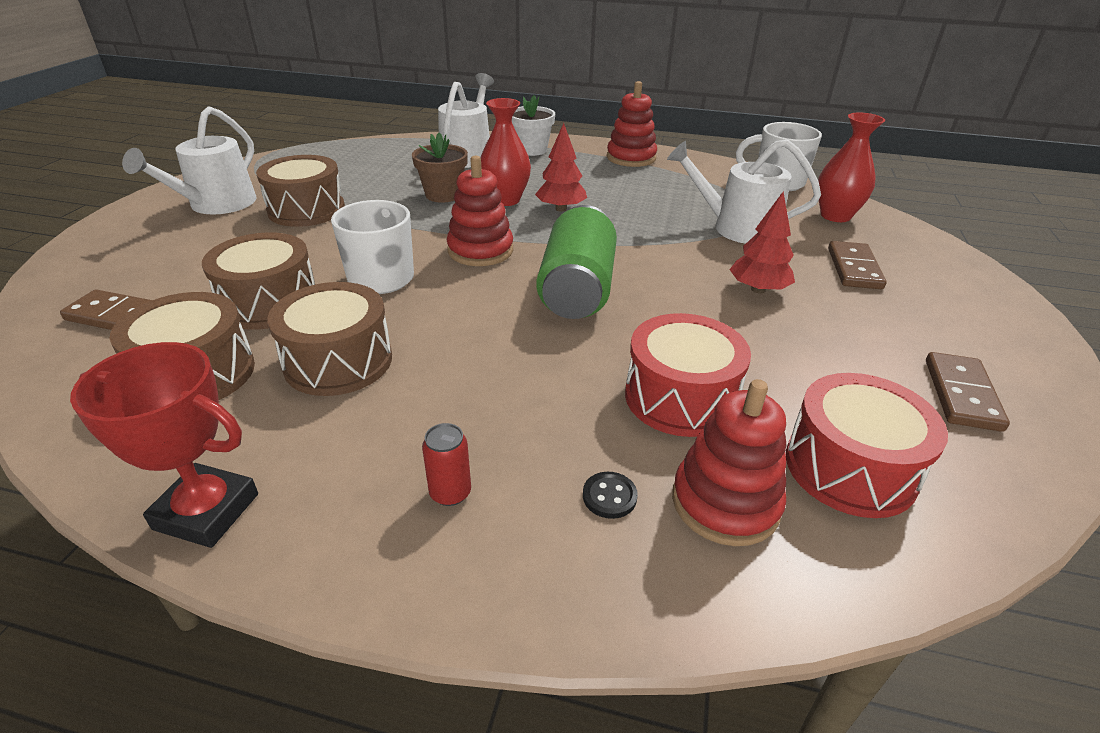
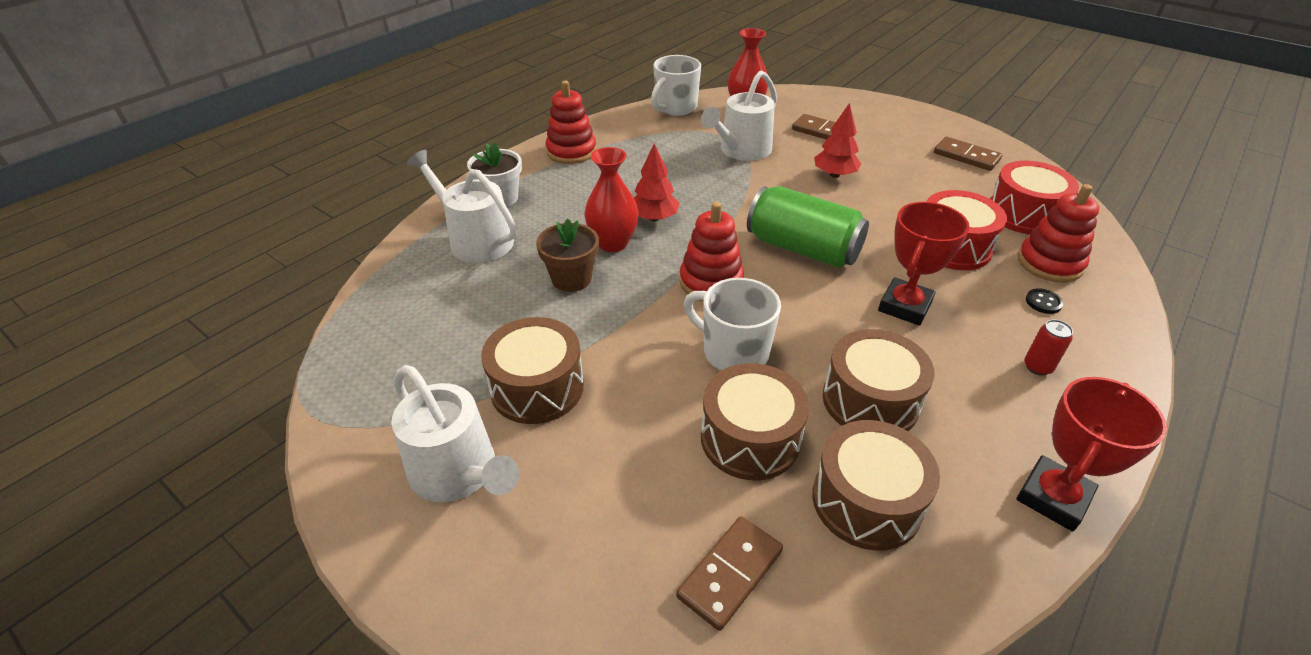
camera: 65 degrees left, 5 degrees up
none -> red trophy [878,202,970,326]

